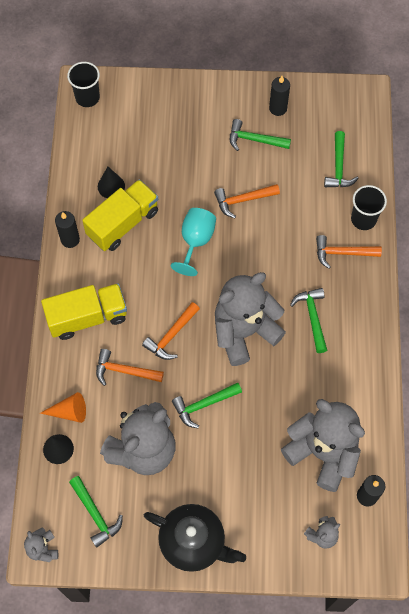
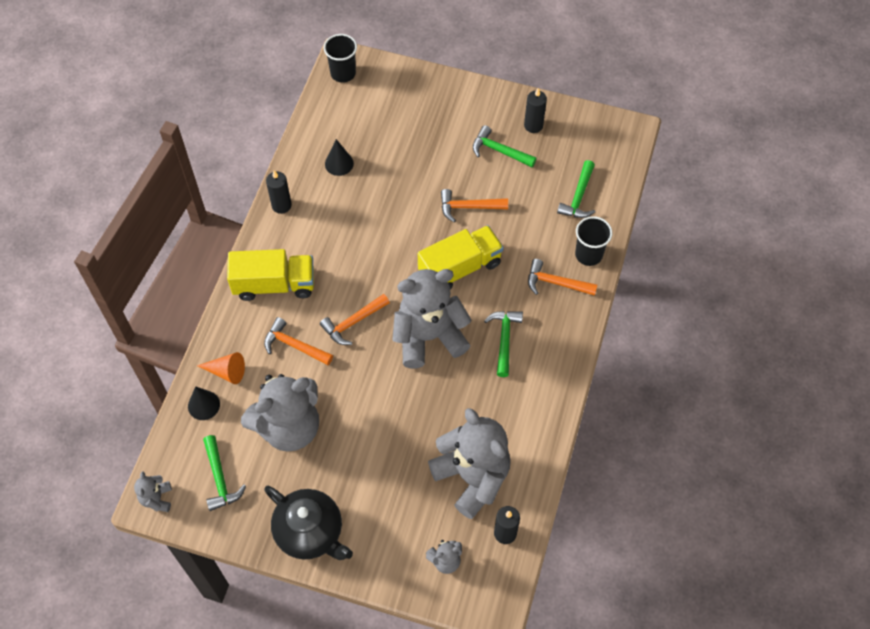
camera: 15 degrees right, 5 degrees down
yellow truck [82,179,158,251] -> yellow truck moved to [418,225,504,289]
turquoise goblet [171,208,216,276] -> none
green hammer [172,383,242,428] -> none

